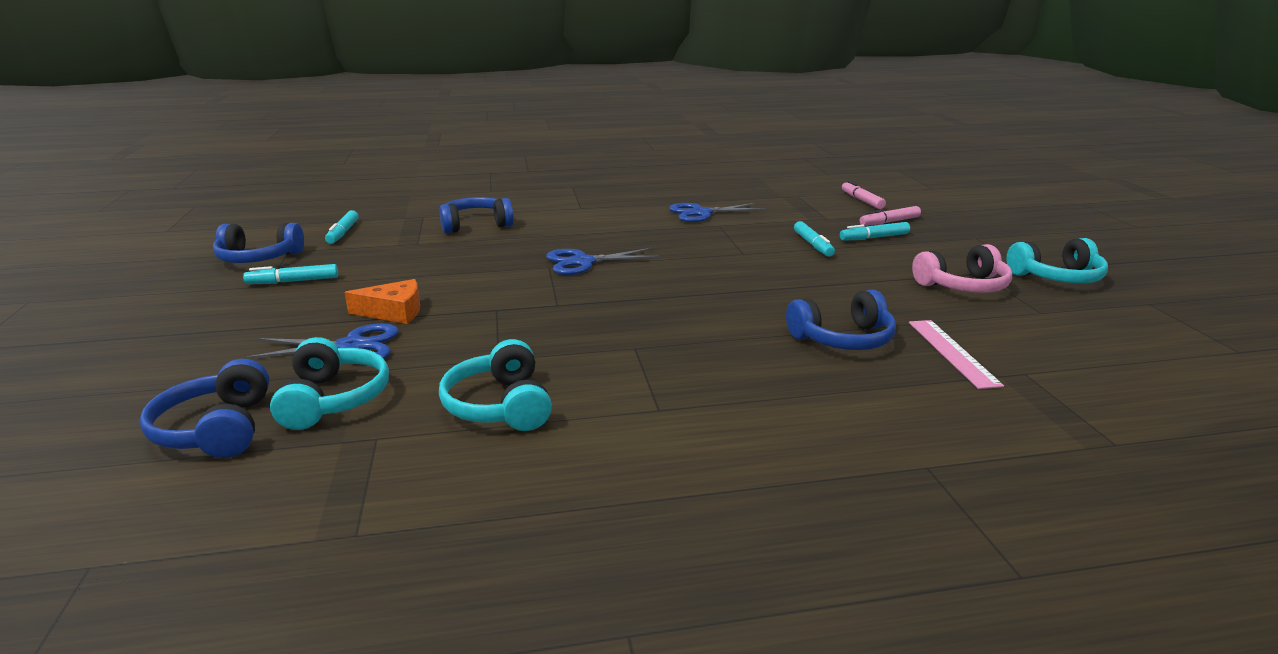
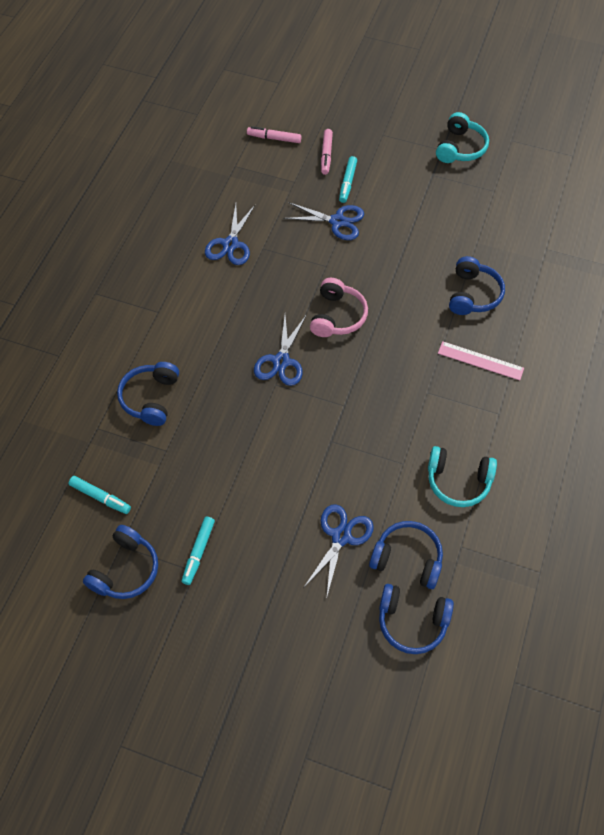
camera: 60 degrees left, 35 degrees up
turquoise headphones [270,337,389,430] -> blue headphones [369,521,443,589]
orange cheese [344,279,420,324] -> none
turquoise marker [794,221,835,257] -> blue scissors [283,202,364,240]
pink ruler [909,320,1004,389] -> pink ruler moved to [438,341,524,380]
pink headphones [912,244,1012,293] -> pink headphones moved to [310,278,368,337]

